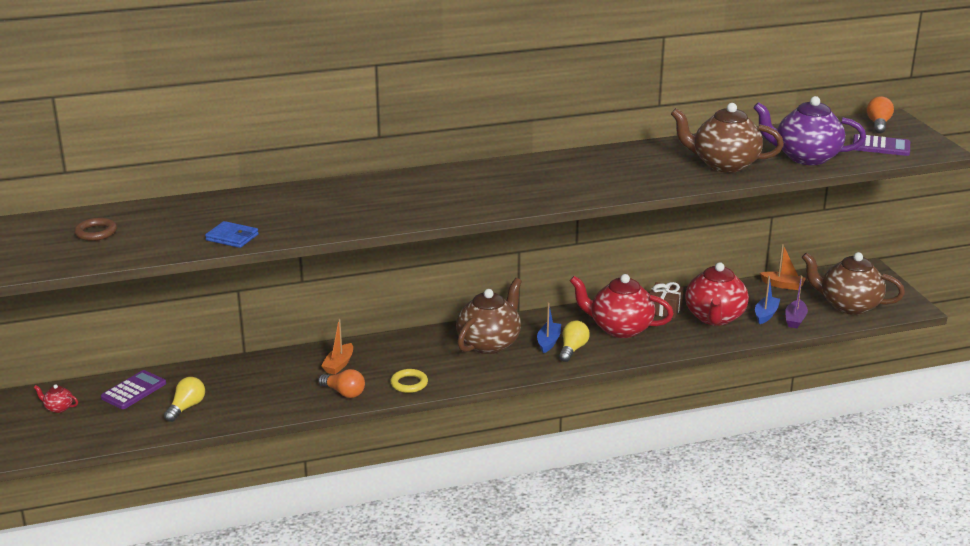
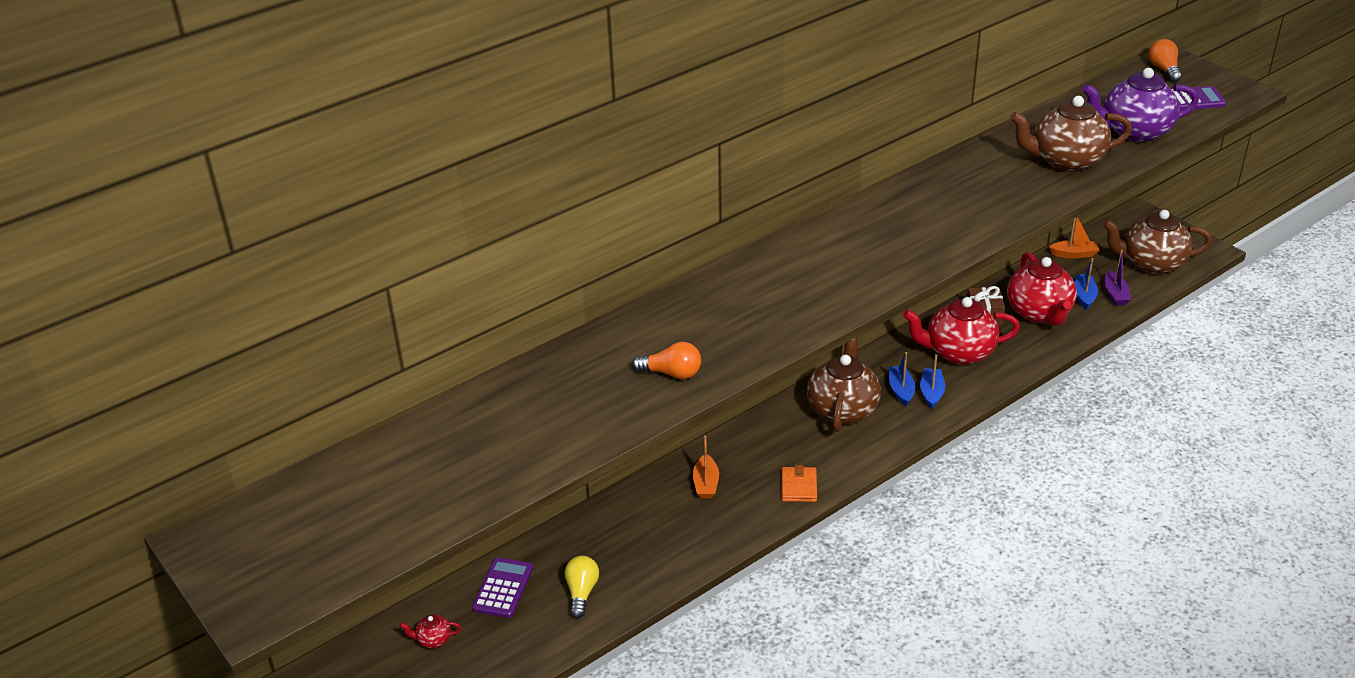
camera: 20 degrees left, 10 degrees up
brown ring [74,218,117,241] -> none
blue wallet [205,221,259,248] -> none
orange light bulb [318,369,365,398] -> orange light bulb moved to [632,342,701,379]
yellow ring [390,369,428,393] -> orange wallet [782,465,817,502]
yellow light bulb [559,321,590,362] -> blue boat [920,354,945,409]

